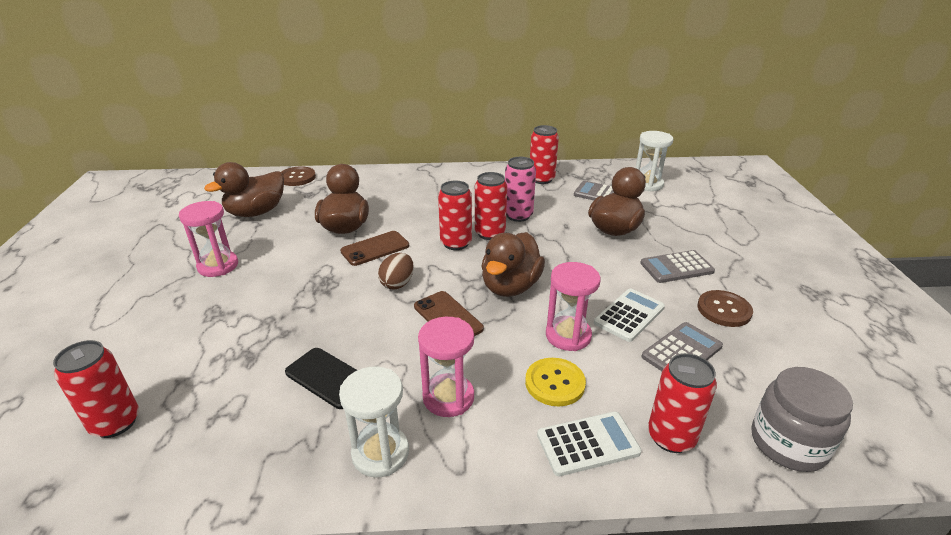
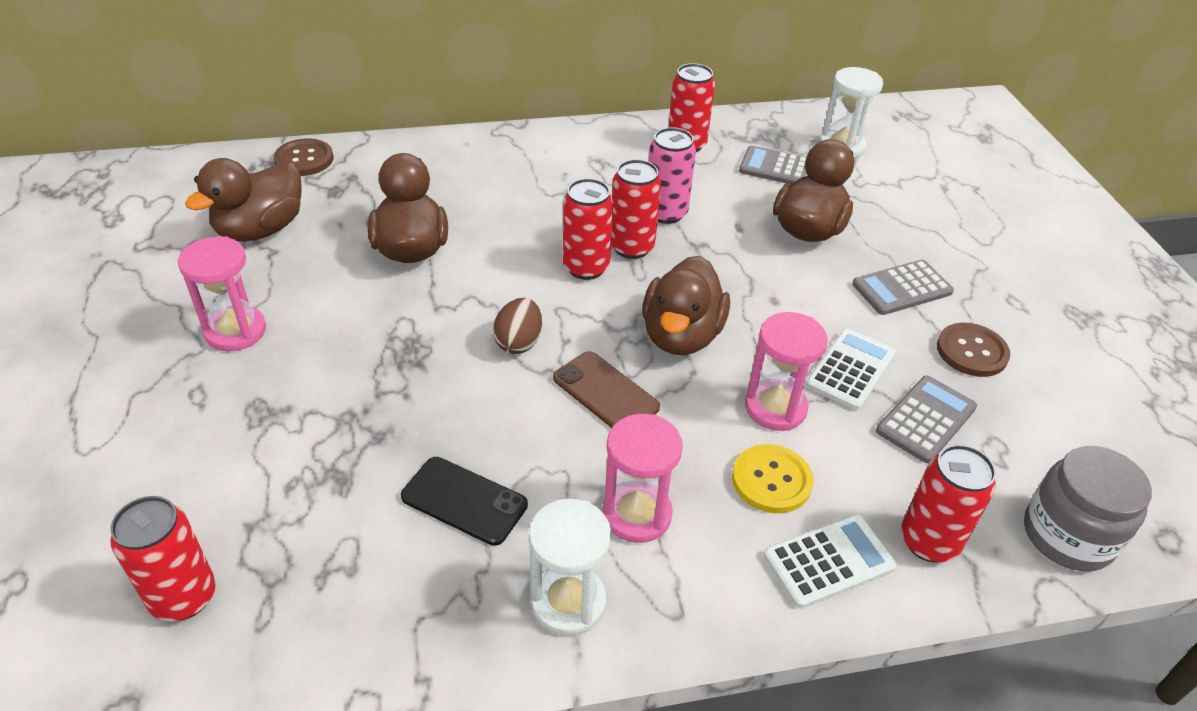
camera: 10 degrees left, 10 degrees up
brown phone [340,231,409,266] -> none

